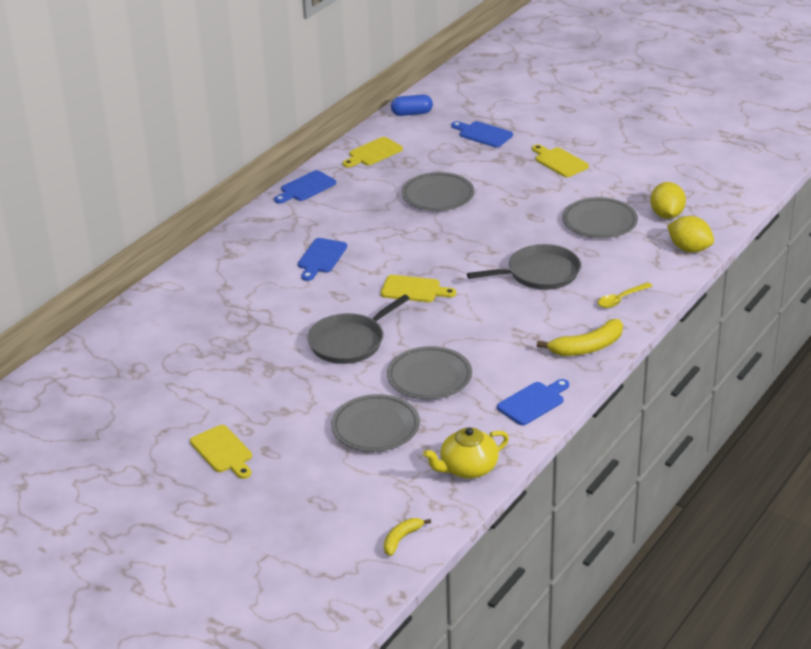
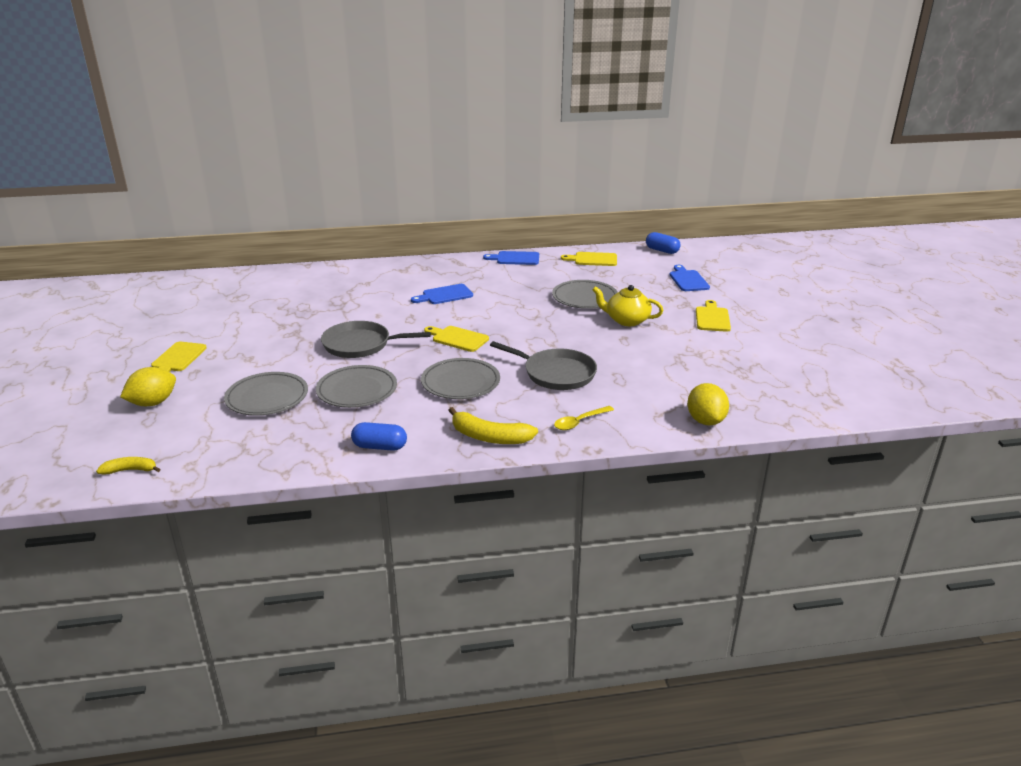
camera: 45 degrees right, 5 degrees down
yellow cutting board [381,275,456,302] -> yellow cutting board turned 150 degrees clockwise [424,326,489,352]
yellow teapot [423,427,509,479] -> yellow teapot moved to [592,285,663,326]
blue cutting board [497,379,569,425] -> blue capsule [351,422,407,451]
grey plate [563,197,638,238] -> grey plate moved to [421,358,500,399]
yellow spoon [598,282,652,308] -> yellow spoon turned 45 degrees counterclockwise [554,406,614,430]
yellow lemon [650,182,686,219] -> yellow lemon moved to [120,367,176,406]

